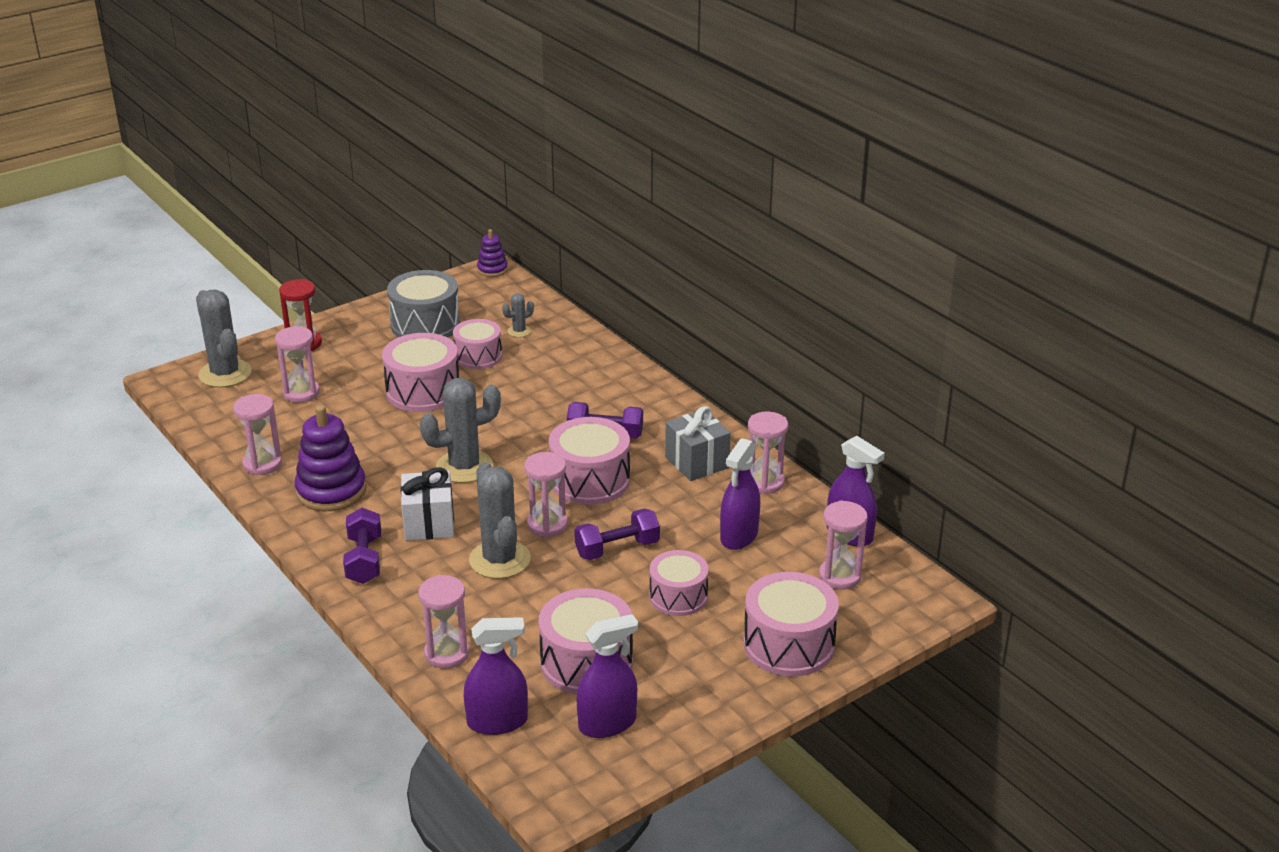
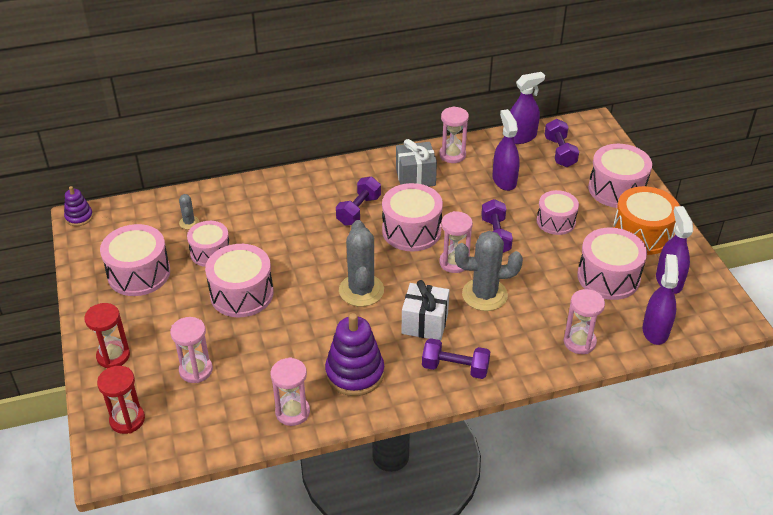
camera: 70 degrees left, 10 degrees up
grey cactus [196,289,252,387] -> red hourglass [97,366,145,434]
grey drum [387,270,460,338] -> pink drum [100,224,170,296]
purple spray bottle [720,438,760,550] -> purple spray bottle turned 150 degrees counterclockwise [493,109,520,191]
pink hourglass [819,500,868,589] -> purple dumbbell [545,119,579,167]
none -> orange drum [613,186,679,255]

